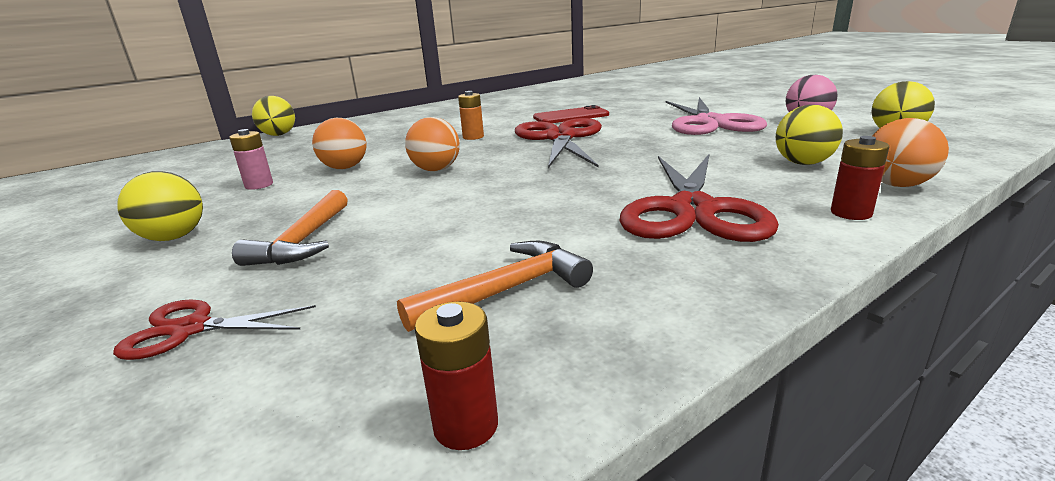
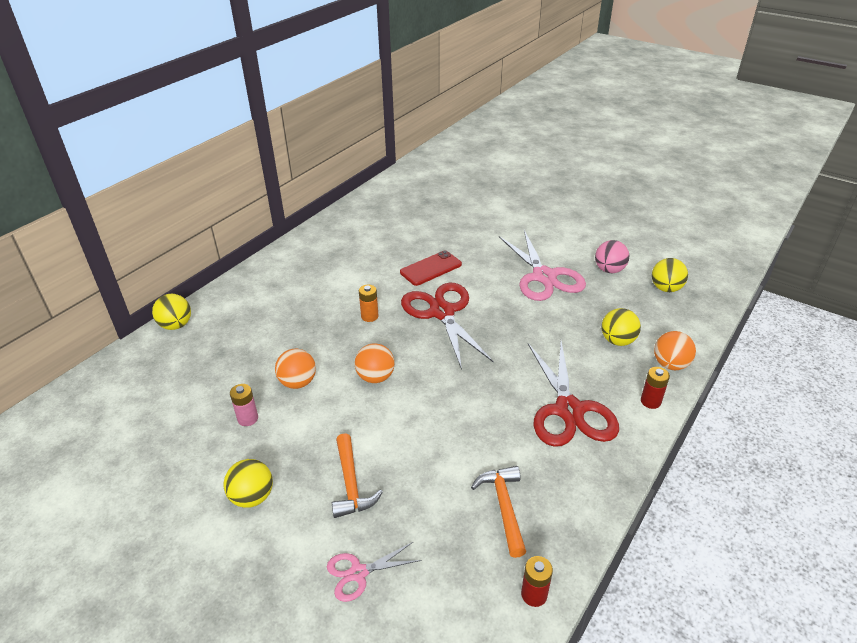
camera: 20 degrees left, 15 degrees up
red scissors [113,299,316,360] -> pink scissors [327,542,422,602]
orange hammer [397,241,593,332] -> orange hammer turned 45 degrees counterclockwise [471,466,526,558]

